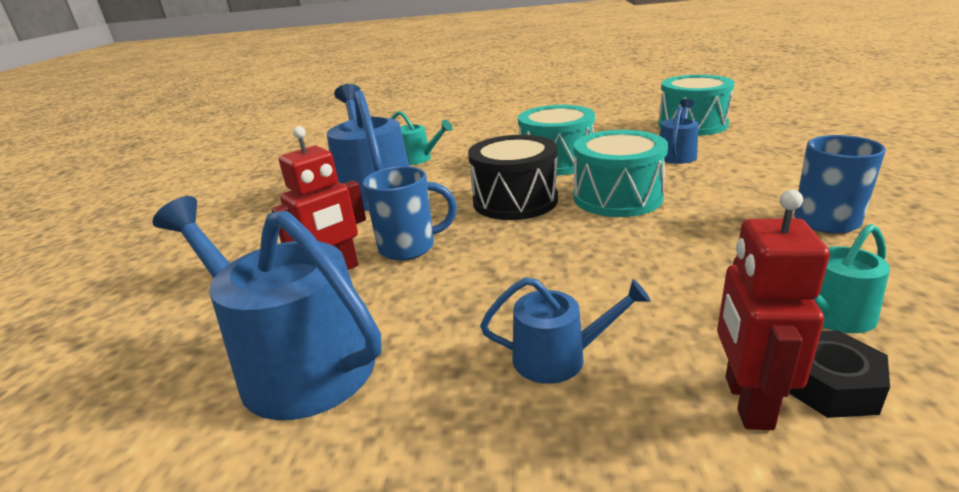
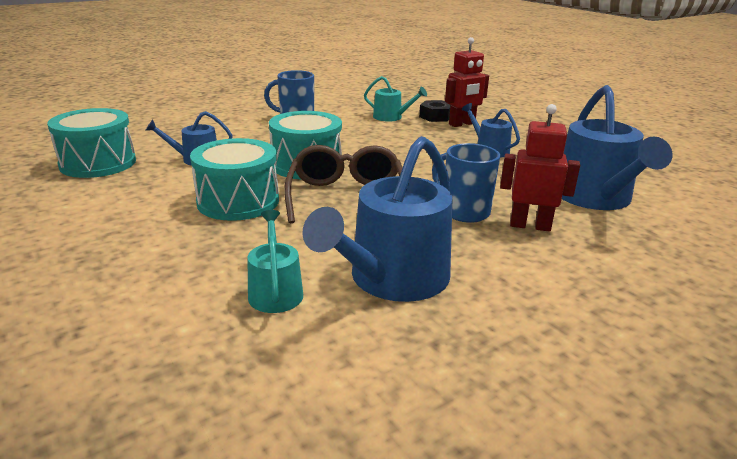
camera: 130 degrees left, 0 degrees up
black drum [468,135,558,220] -> brown glasses [285,145,402,223]

